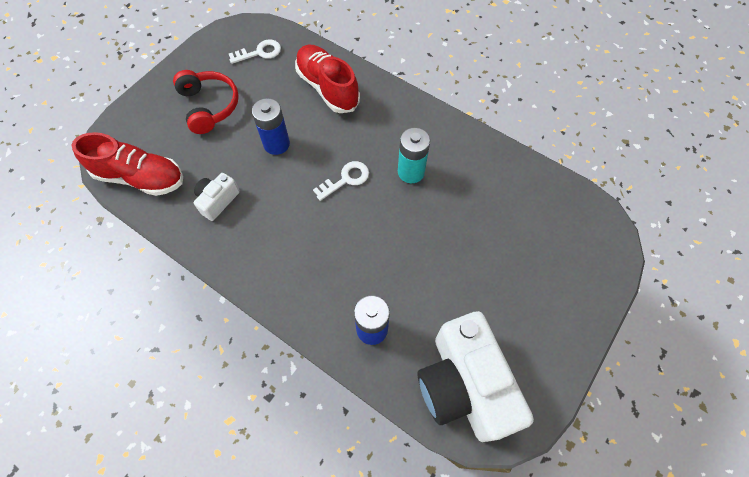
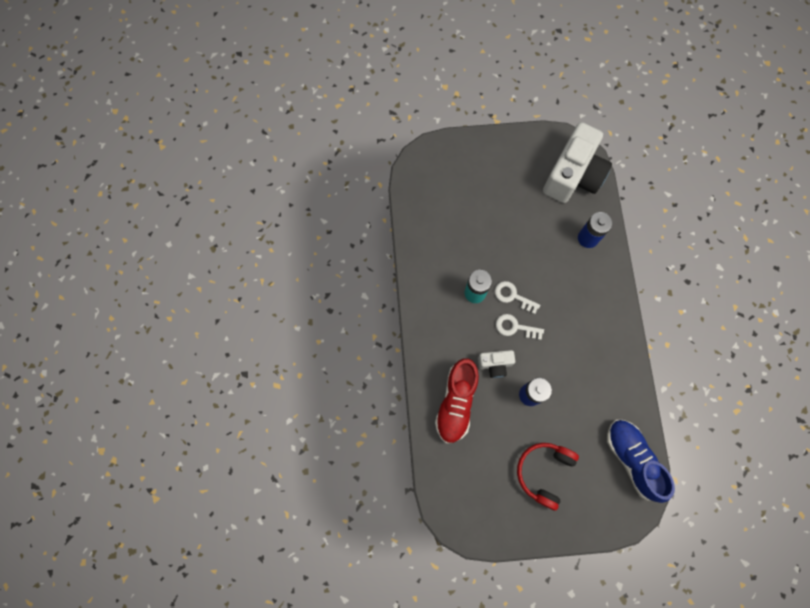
camera: 130 degrees left, 10 degrees up
red shoe [71,132,183,196] -> blue shoe [607,420,675,503]
white camera [194,173,240,221] -> white camera moved to [478,350,515,378]
white key [229,39,281,64] -> white key moved to [495,281,540,314]

